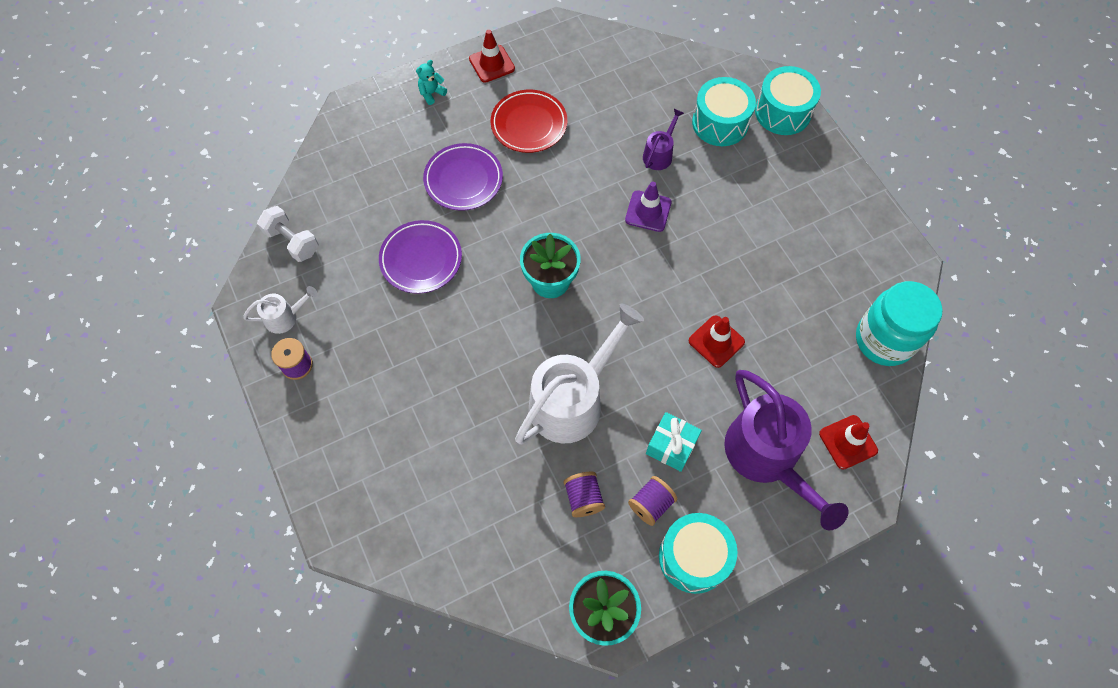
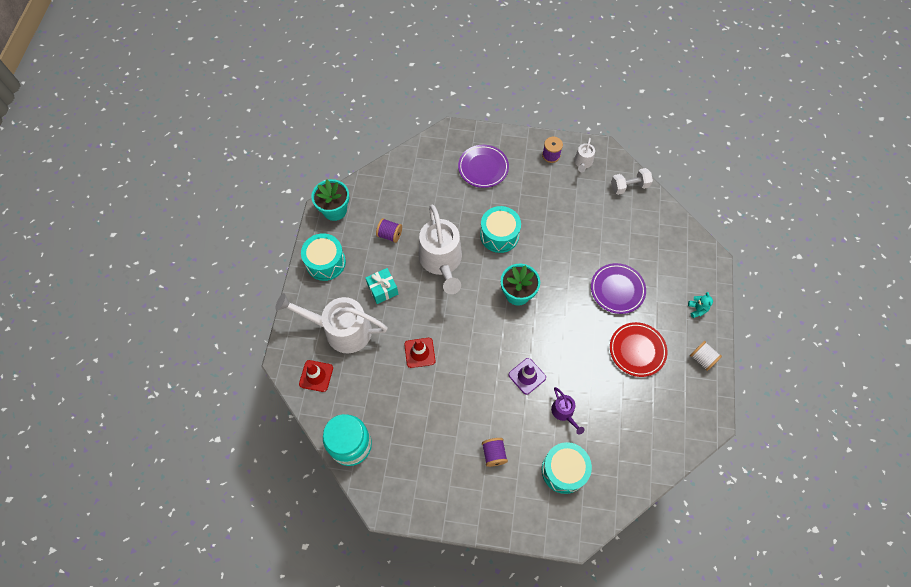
camera: 125 degrees right, 0 degrees up
purple plate [379,220,462,294] -> purple plate moved to [458,145,509,188]
red traffic cone [469,30,515,83] -> white spool [690,341,722,371]
purple spool [628,476,677,526] -> purple spool moved to [482,438,508,467]
purple watering can [724,370,849,530] -> white watering can [275,293,387,353]
turquoise drum [755,66,821,135] -> turquoise drum moved to [480,206,521,253]

